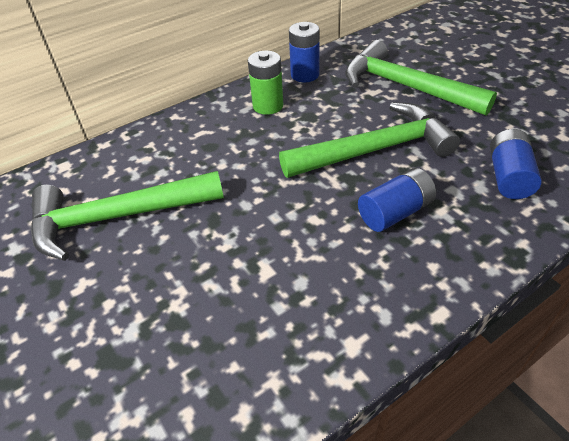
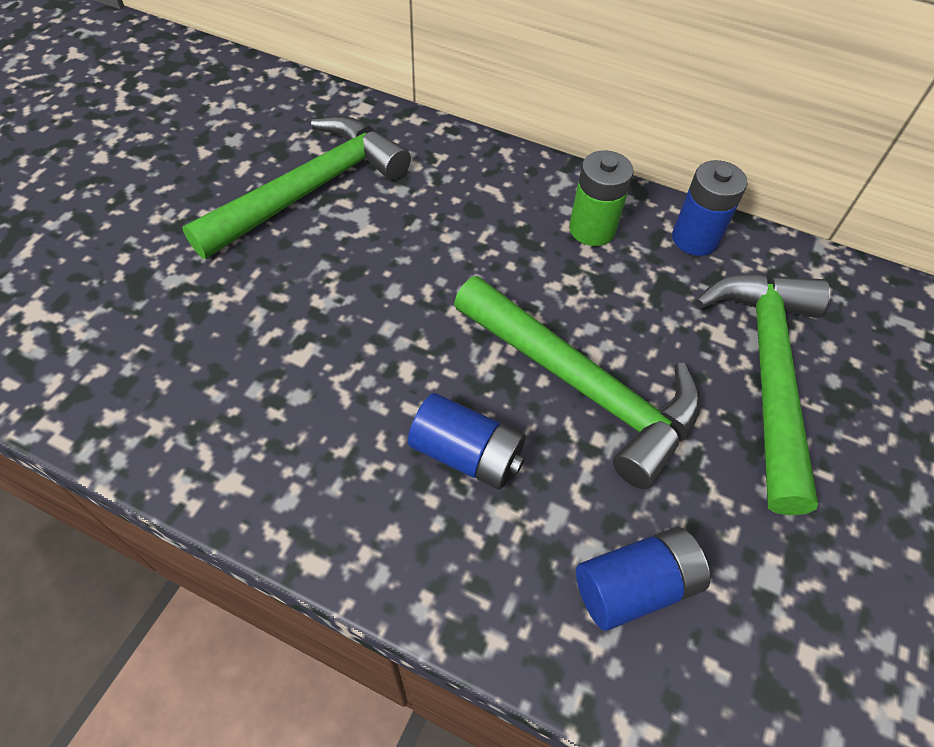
camera: 55 degrees right, 10 degrees up
green hammer [31,171,224,261] -> green hammer turned 90 degrees clockwise [182,116,411,259]

